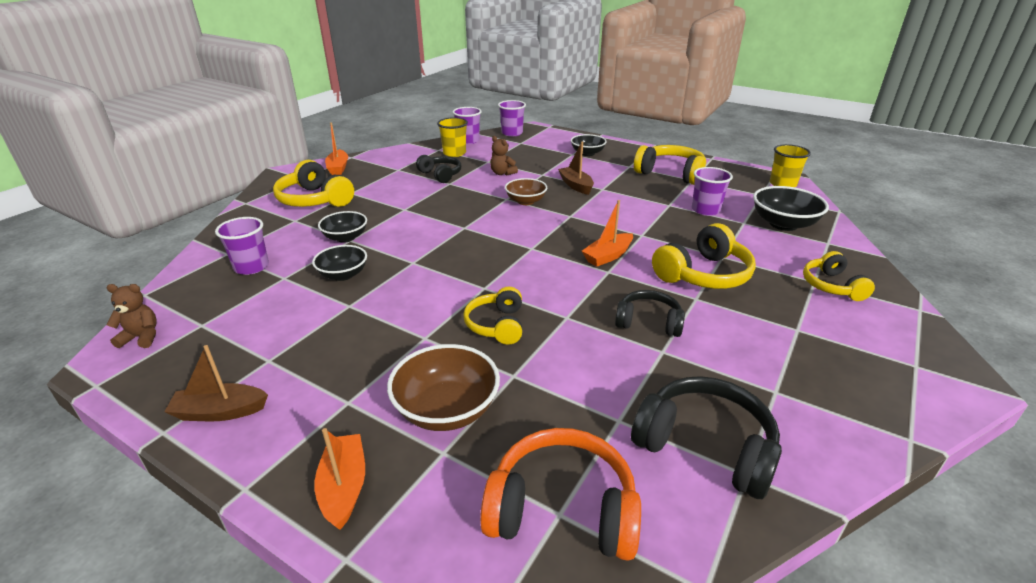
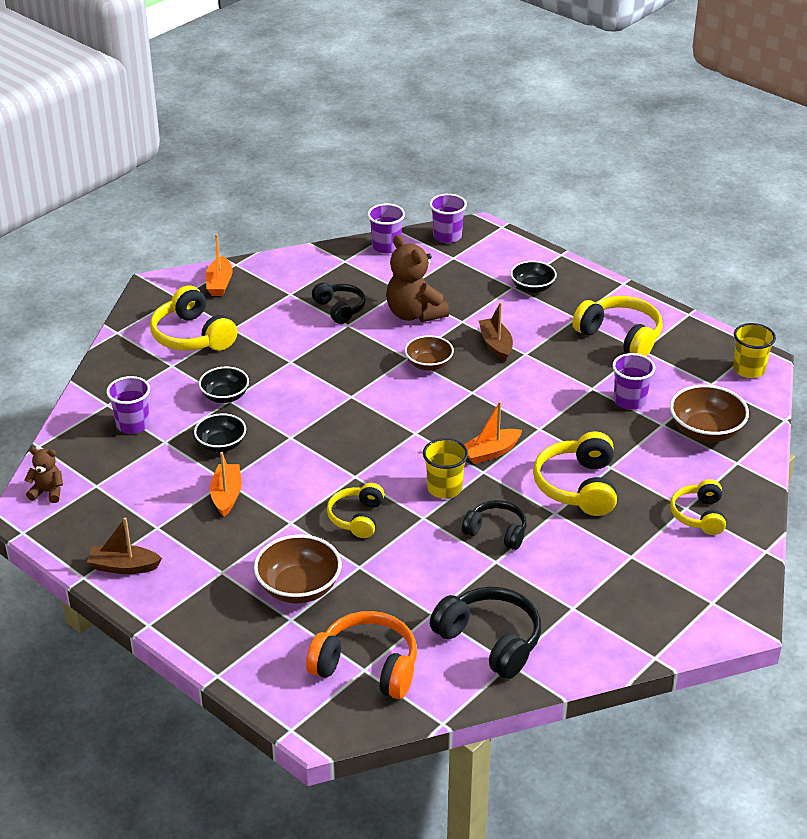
camera: 10 degrees right, 5 degrees up
orange boat [314,428,365,530] -> orange boat moved to [210,452,242,517]
yellow cup [437,117,468,157] -> yellow cup moved to [423,438,468,499]
brown teddy bear [490,136,518,176] -> brown teddy bear [386,235,449,322], size x1.89
yellow headphones [652,223,756,289] -> yellow headphones turned 120 degrees clockwise [533,431,617,516]
black bowl [753,186,829,231] -> brown bowl [670,385,749,442]

